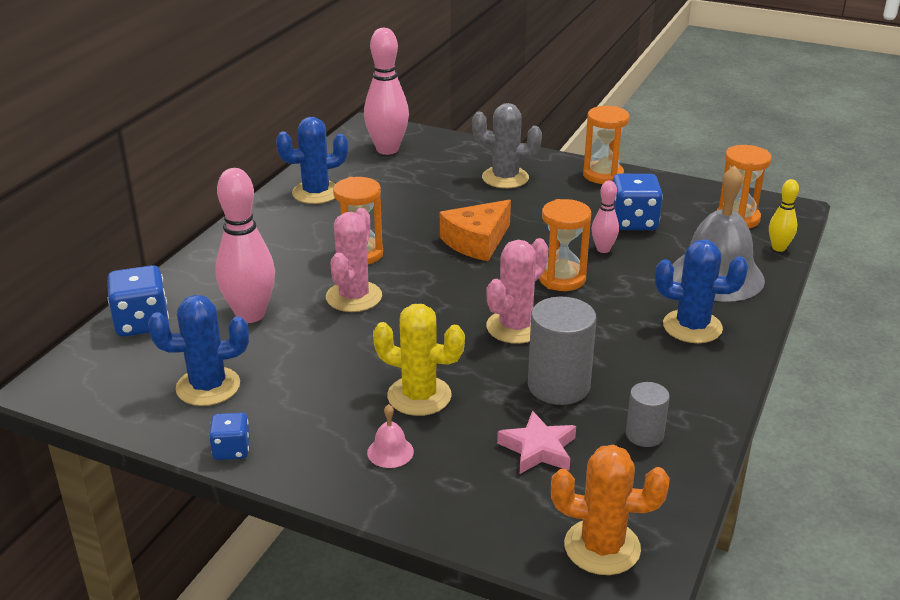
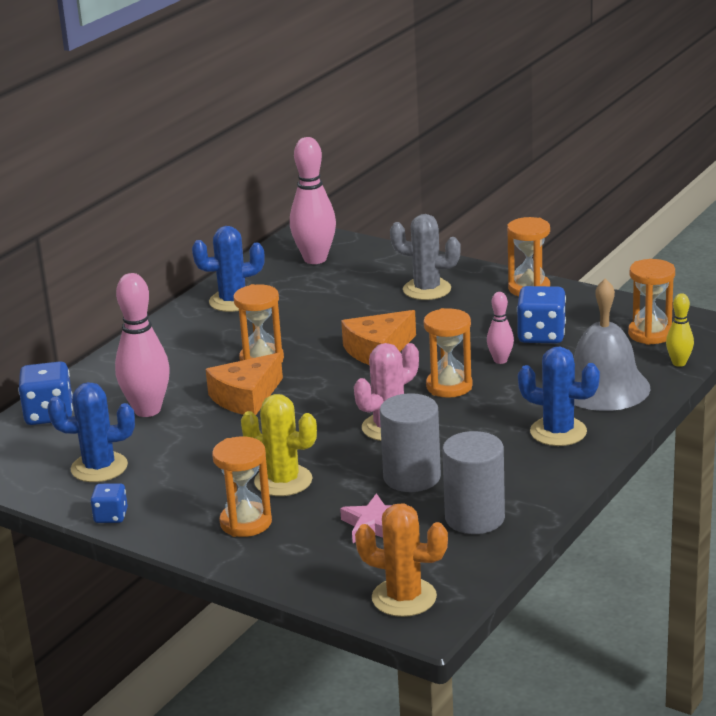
camera: 10 degrees right, 5 degrees down
pink cactus [326,208,382,312] -> orange cheese [206,353,283,415]
pink bell [367,404,414,468] -> orange hourglass [212,437,272,537]
grey cylinder [626,382,670,447] -> grey cylinder [442,431,505,534], size x1.75

